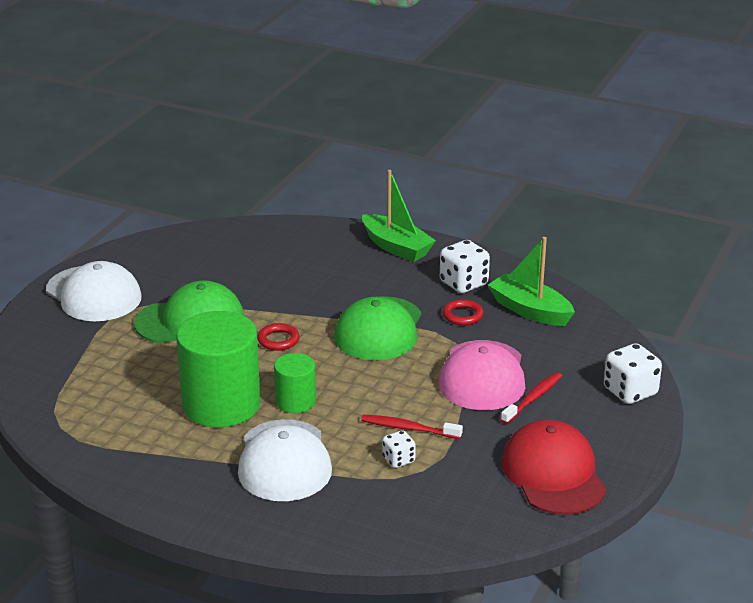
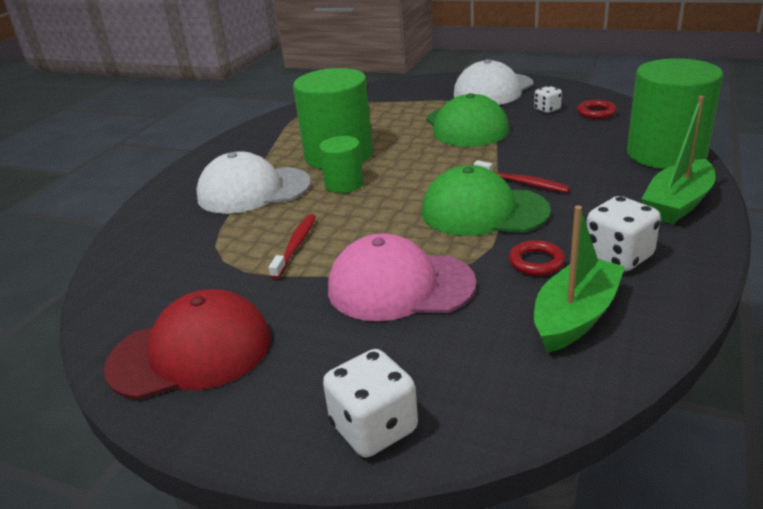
camera: 90 degrees right, 0 degrees up
red ring [257,323,300,351] -> red ring moved to [577,100,616,119]
white dice [382,430,416,468] -> white dice moved to [534,86,562,113]
red toothbrush [501,372,562,424] -> red toothbrush moved to [474,160,570,193]
none -> green cylinder [627,58,723,169]

